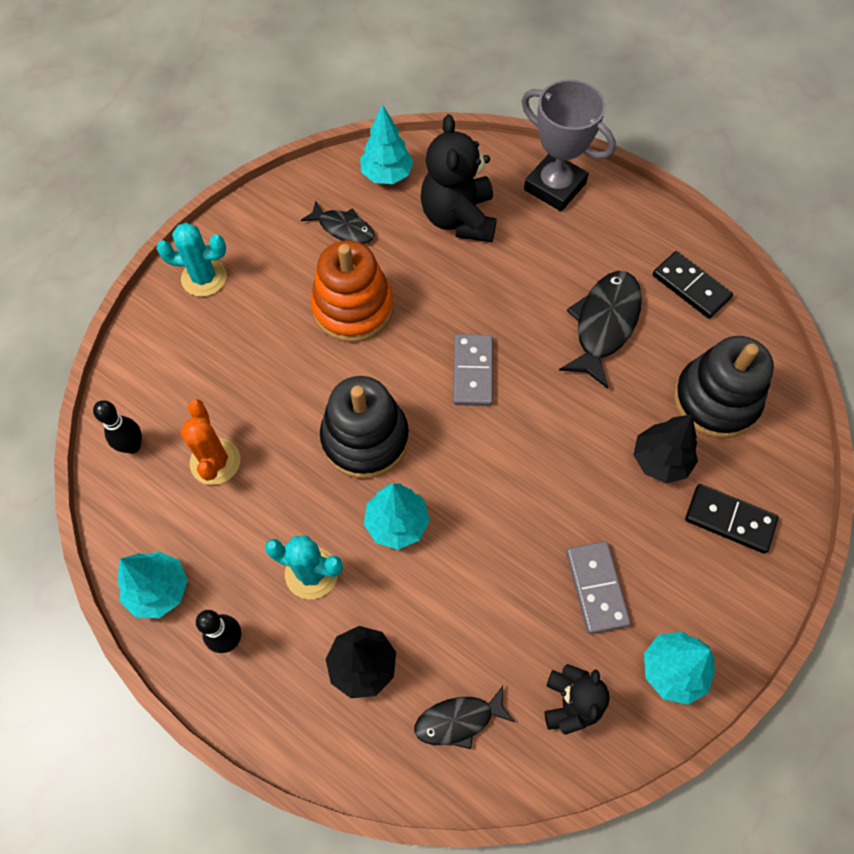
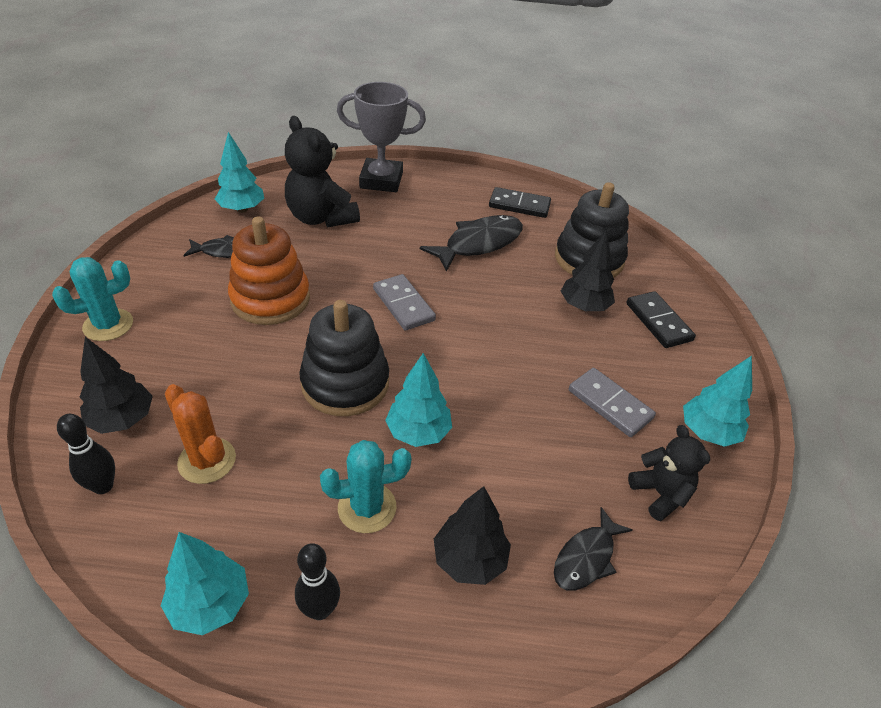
camera: 35 degrees left, 20 degrees down
black fish [559,271,642,389] -> black fish turned 60 degrees clockwise [420,215,523,272]
black domino [685,484,779,554] -> black domino turned 75 degrees clockwise [626,291,696,348]
none -> black tree [80,337,153,434]

